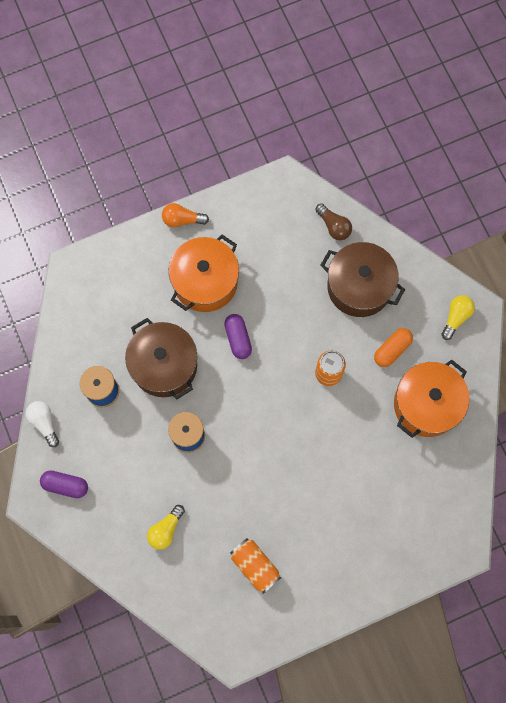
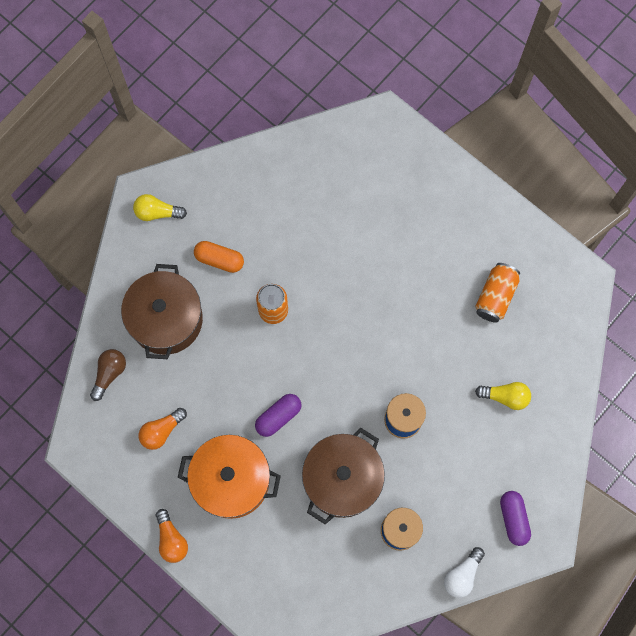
camera: 115 degrees left, 0 degrees up
orange pot [394,360,469,438] -> none
none -> orange light bulb [139,408,187,450]

